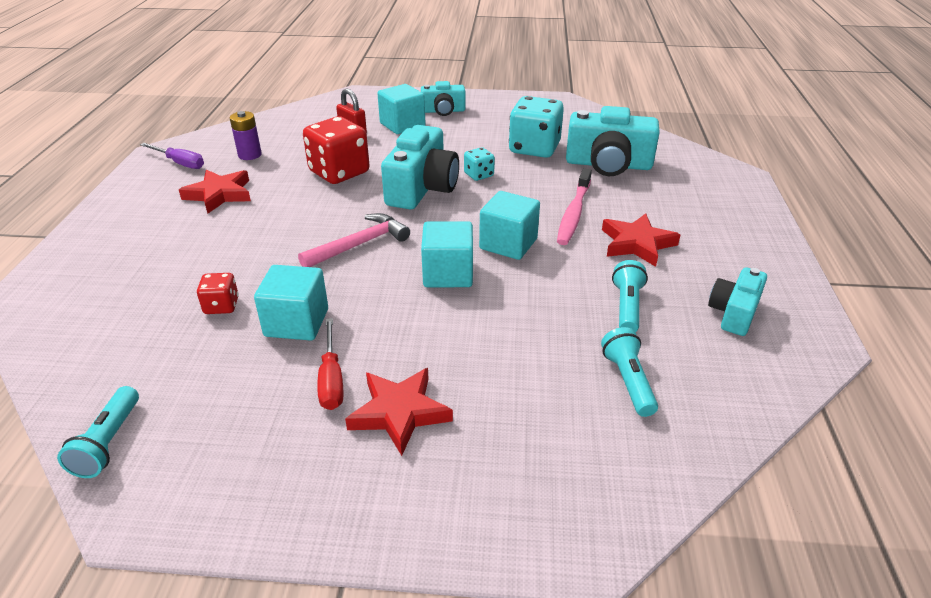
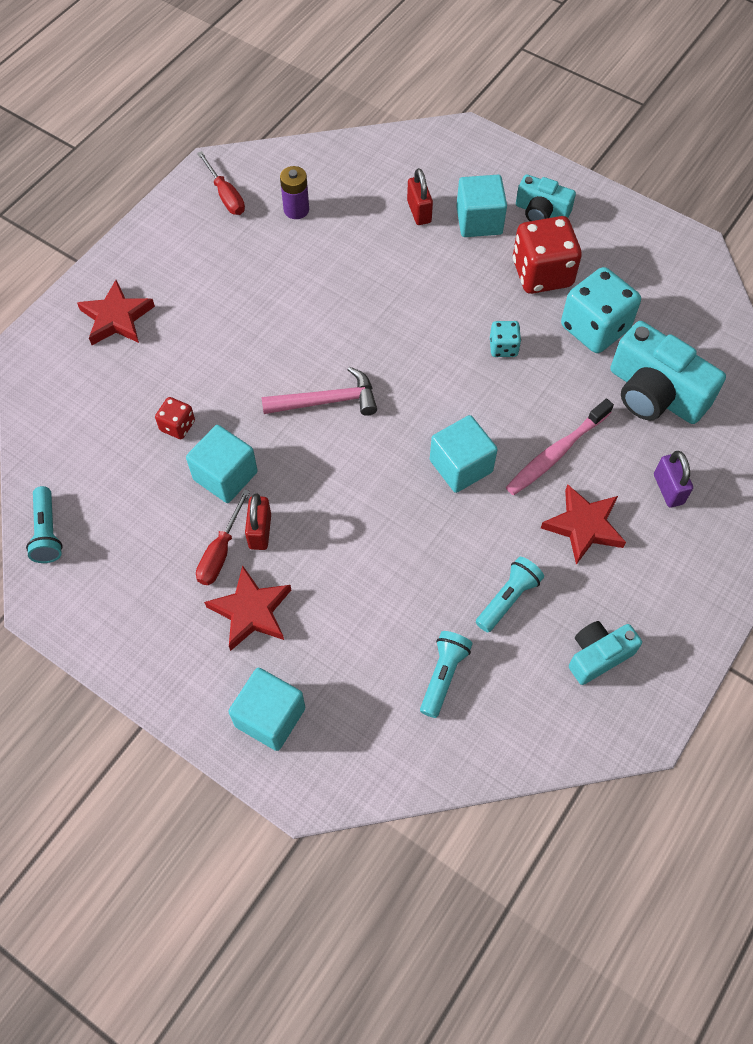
camera: 30 degrees right, 25 degrees up
turquoise flashlight [57,386,139,478] -> turquoise flashlight turned 45 degrees counterclockwise [26,486,63,563]
purple screwdriver [140,143,204,169] -> red screwdriver [197,151,245,215]
red star [179,170,251,214] -> red star moved to [77,280,155,345]
red dice [303,116,369,184] -> red dice moved to [513,216,582,294]
turquoise camera [381,125,459,209] -> none
turquoise cube [421,221,473,287] -> turquoise cube moved to [228,667,306,751]
none -> red padlock [245,493,271,550]
none -> purple padlock [654,451,693,508]

